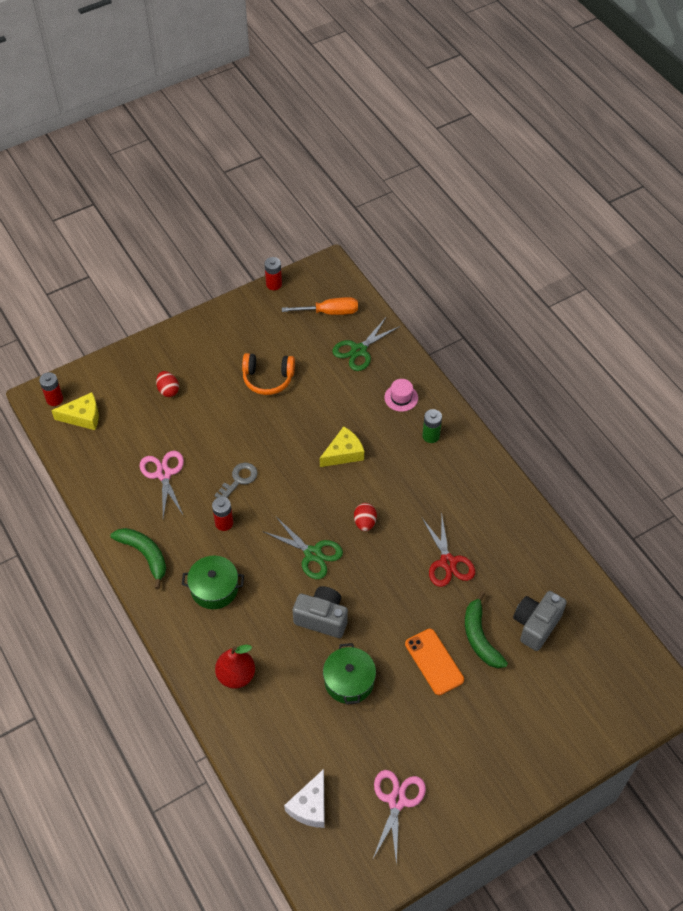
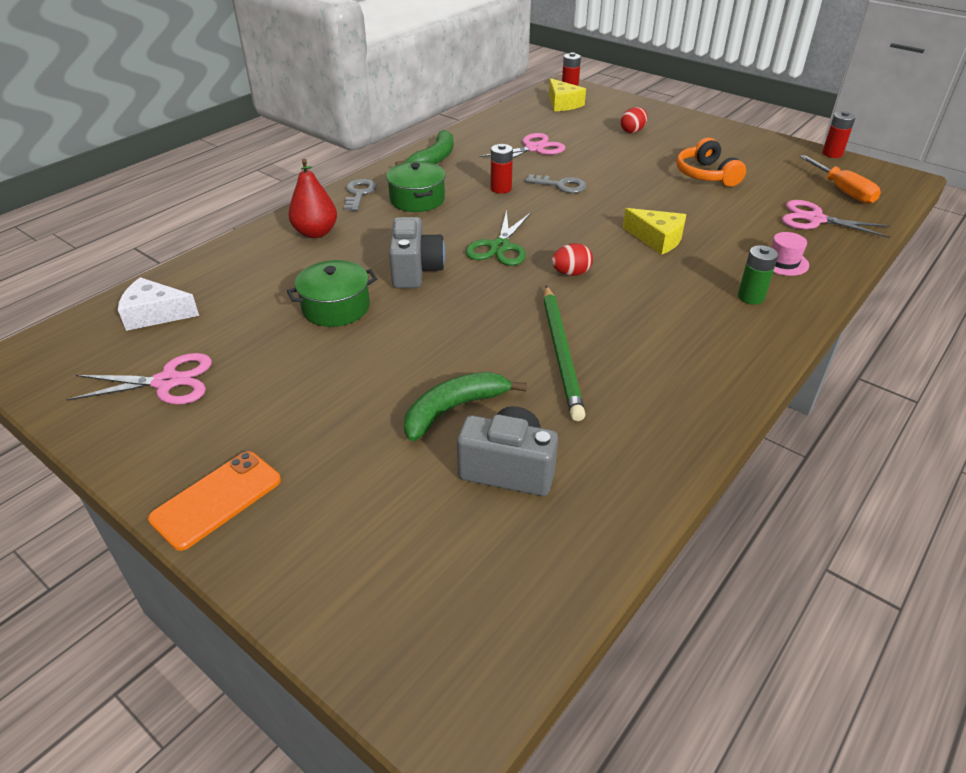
camera: 70 degrees right, 15 degrees down
green scissors [332,318,400,371] -> pink scissors [782,200,890,238]
orange phone [405,629,464,695] -> orange phone moved to [148,451,281,551]
red scissors [422,516,475,587] -> green pencil [543,286,586,421]
none -> grey key [344,179,377,211]

